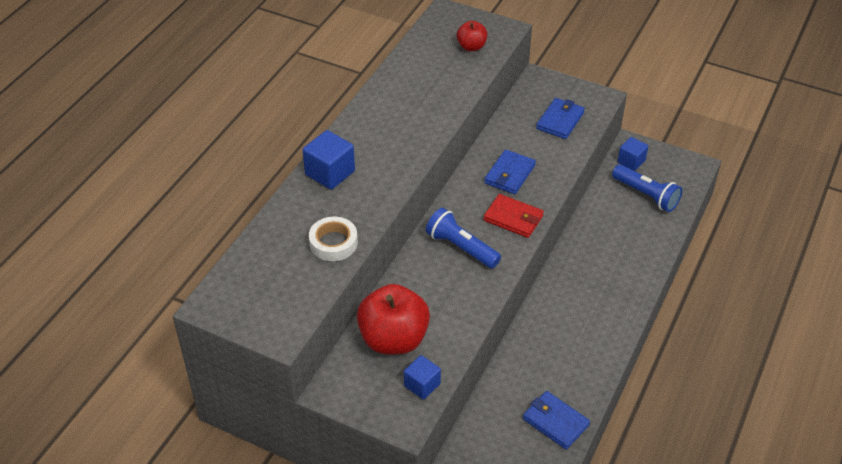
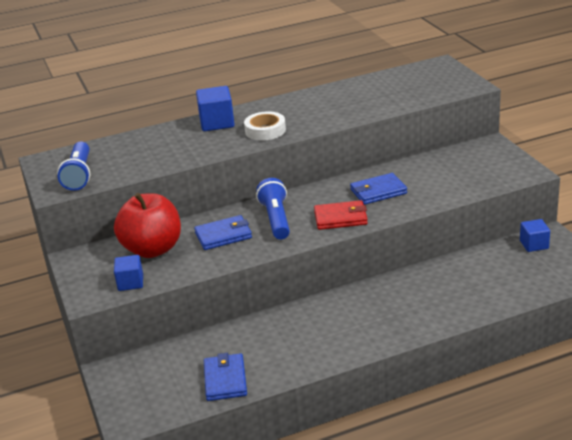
camera: 45 degrees right, 15 degrees down
white tape [309,217,358,261] -> white tape moved to [244,111,286,141]
red apple [457,21,487,51] -> none
red wallet [483,194,544,238] -> red wallet turned 75 degrees counterclockwise [314,200,368,230]
blue wallet [536,98,585,139] -> blue wallet moved to [194,215,252,250]
blue flashlight [612,164,682,212] -> blue flashlight moved to [57,142,90,191]

